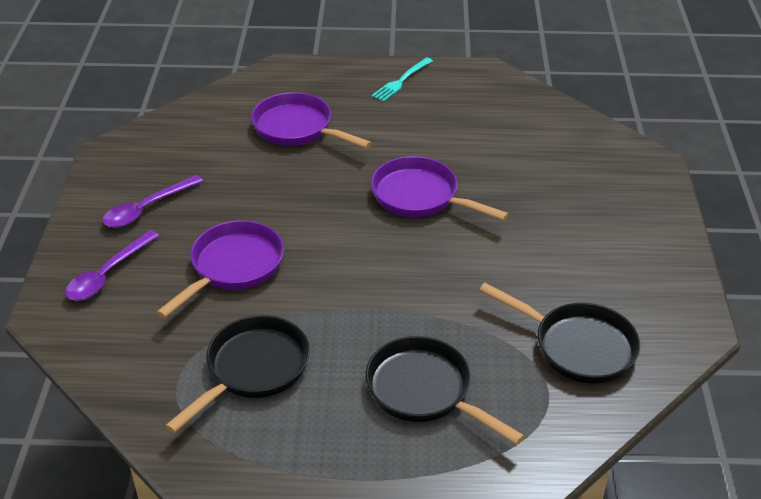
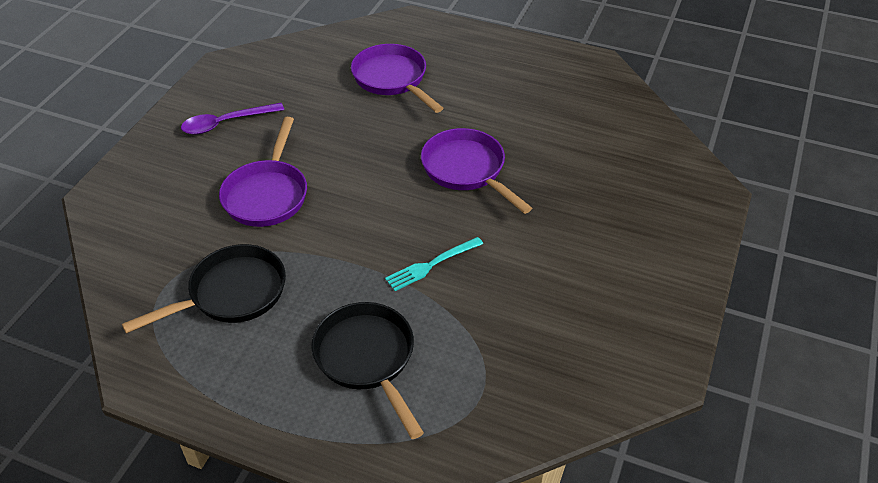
camera: 20 degrees right, 5 degrees up
purple spoon [65,230,160,301] -> none
purple pan [156,220,284,318] -> purple pan turned 135 degrees clockwise [219,117,307,227]
turquoise fork [371,57,433,102] -> turquoise fork moved to [385,237,483,291]
black pan [479,283,640,383] -> none

